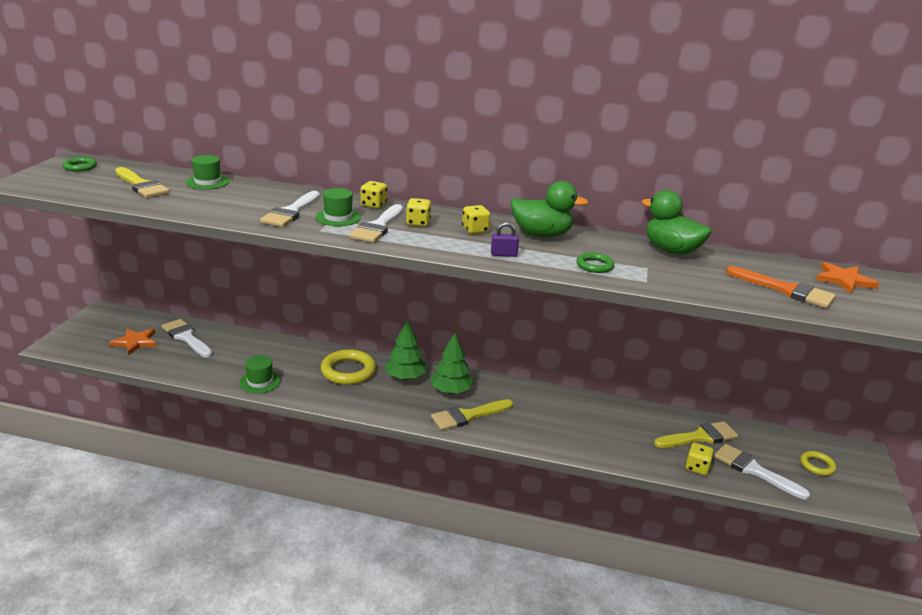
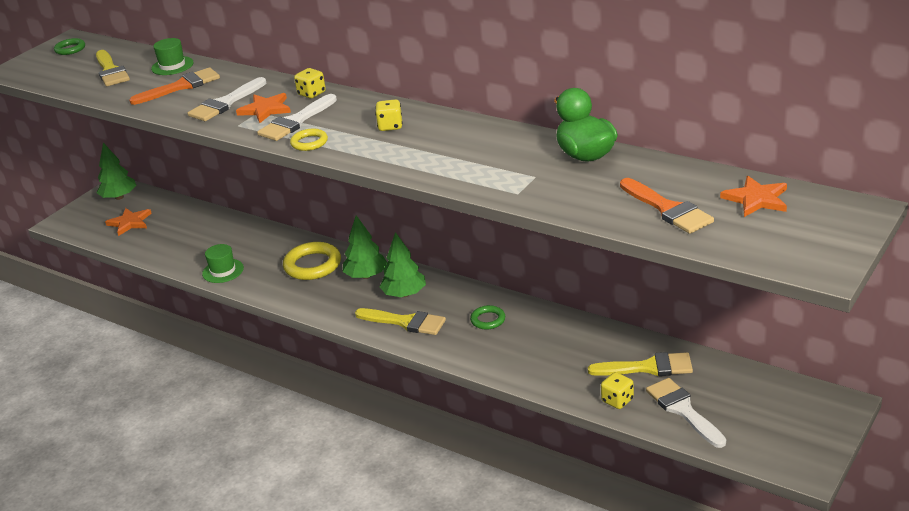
camera: 25 degrees right, 5 degrees up
white brush [162,319,213,357] -> none
green hat [315,188,361,226] -> orange star [236,93,291,123]
yellow dice [406,198,431,227] -> none
yellow brush [431,399,513,430] -> yellow brush turned 150 degrees counterclockwise [355,308,446,335]
purple padlock [491,222,519,257] -> none
green duck [511,181,588,237] -> none
green ring [576,252,614,273] -> green ring moved to [470,305,505,329]
yellow ring [800,451,837,476] -> yellow ring moved to [290,129,328,151]
none -> green tree [97,143,137,200]
none -> orange brush [129,67,220,105]

